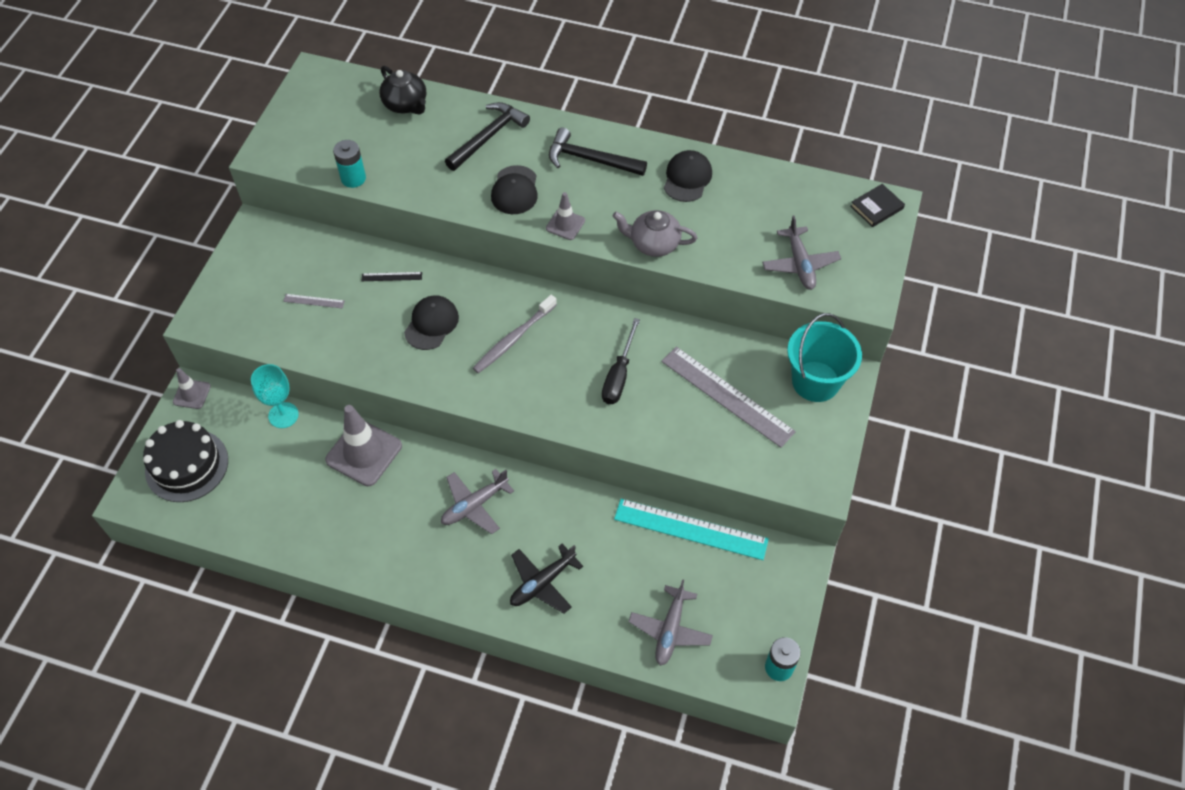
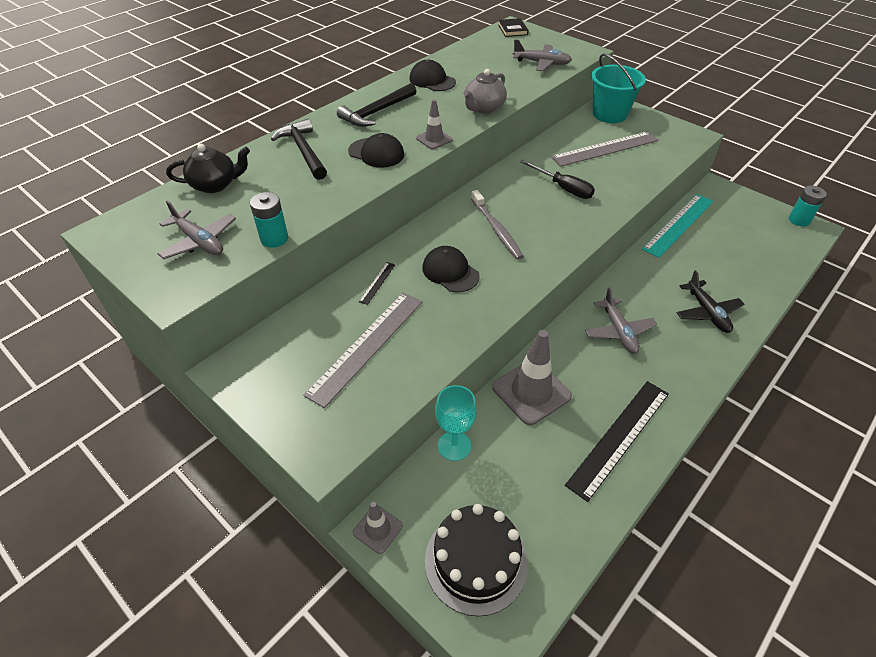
camera: 65 degrees left, 10 degrees down
grey ruler [283,294,345,308] -> grey ruler [303,292,422,408], size x2.37
grey plane [629,579,713,666] -> grey plane moved to [157,200,236,259]
none -> black ruler [565,381,669,502]

